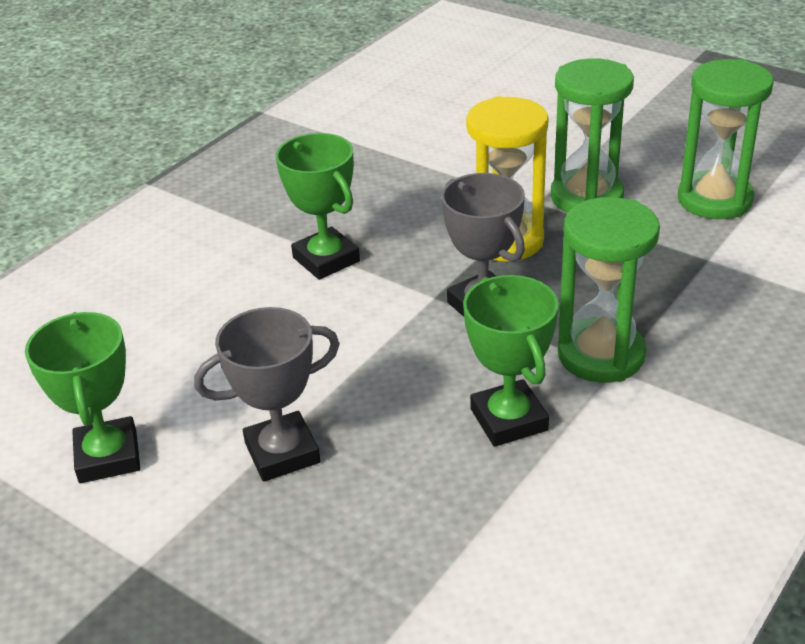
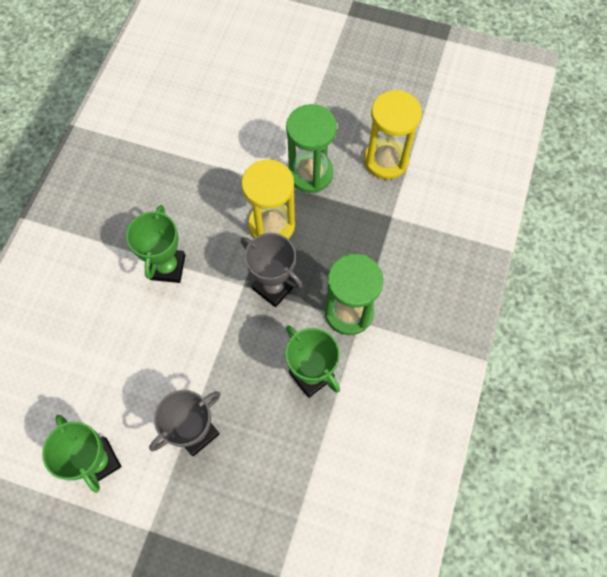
camera: 20 degrees left, 30 degrees up
green trophy [276,133,360,280] -> green trophy turned 60 degrees clockwise [126,205,185,283]
green hourglass [678,59,774,219] -> yellow hourglass [364,90,422,179]

